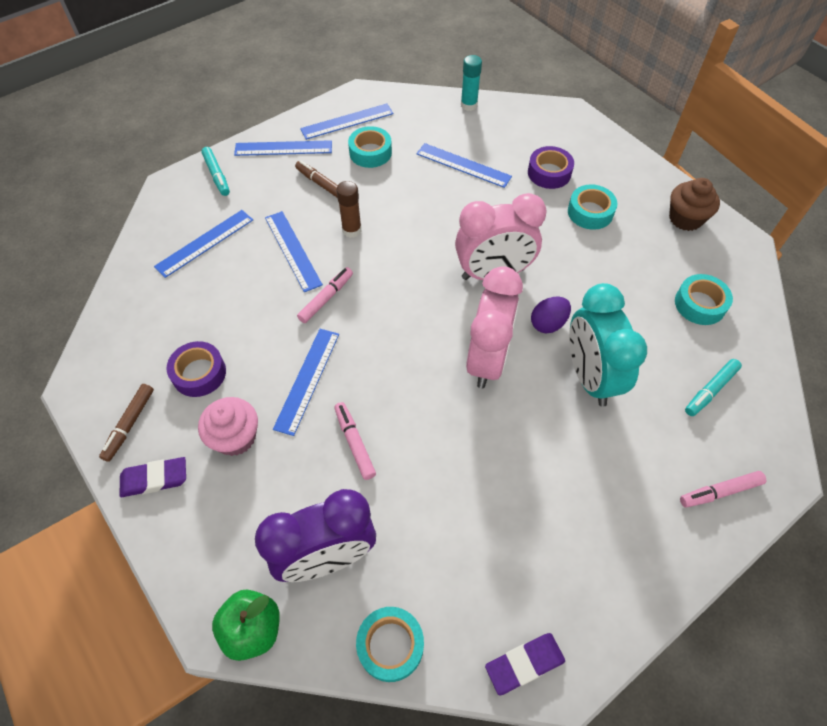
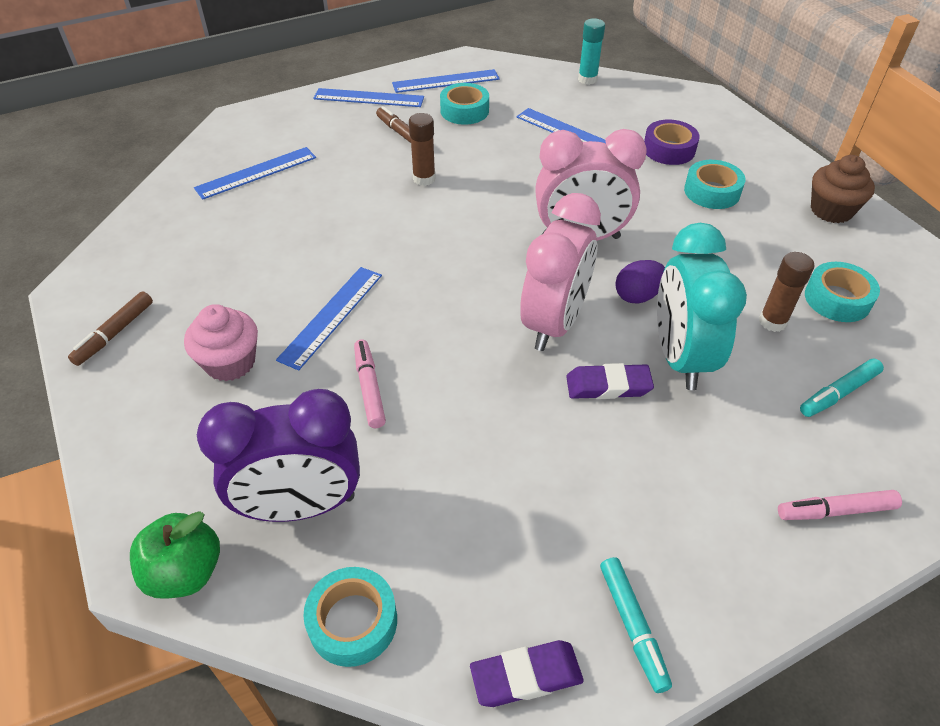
camera: 10 degrees right, 10 degrees down
purple eraser [119,457,186,497] -> purple eraser moved to [566,363,654,399]
purple tape [166,341,226,397] -> none
turquoise marker [201,147,230,196] -> turquoise marker moved to [600,557,672,693]
blue ruler [265,211,323,292] -> none
pink marker [297,267,353,323] -> none
none -> brown glue stick [759,252,815,332]

